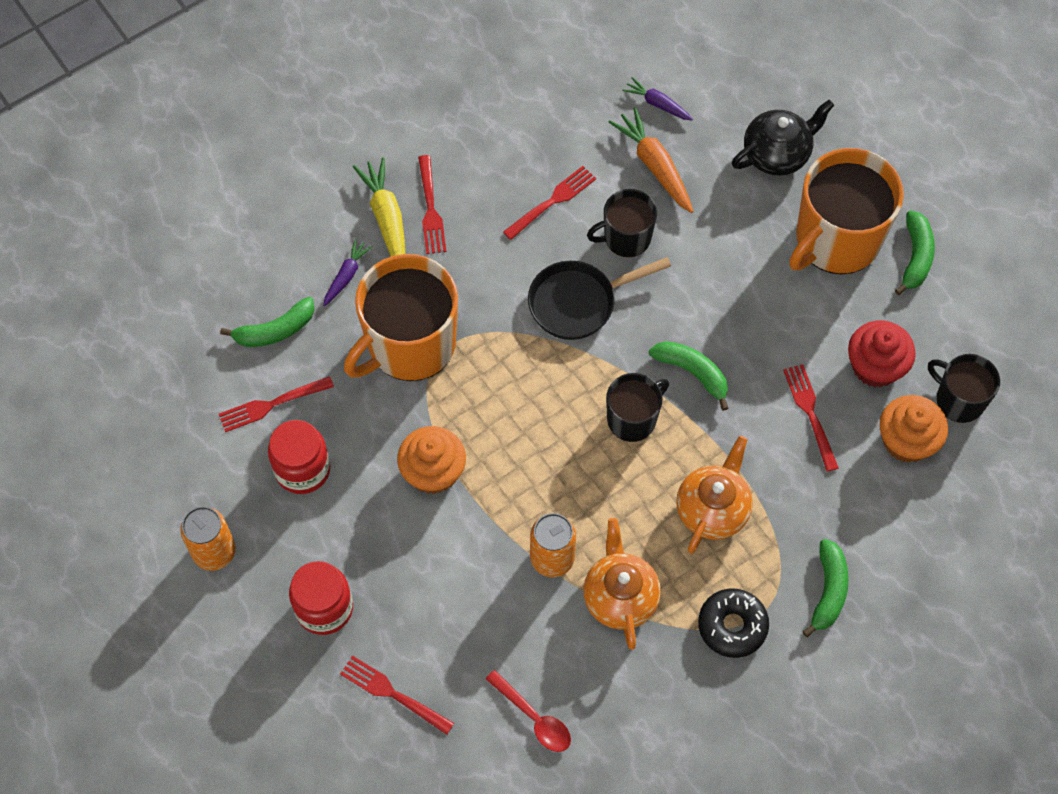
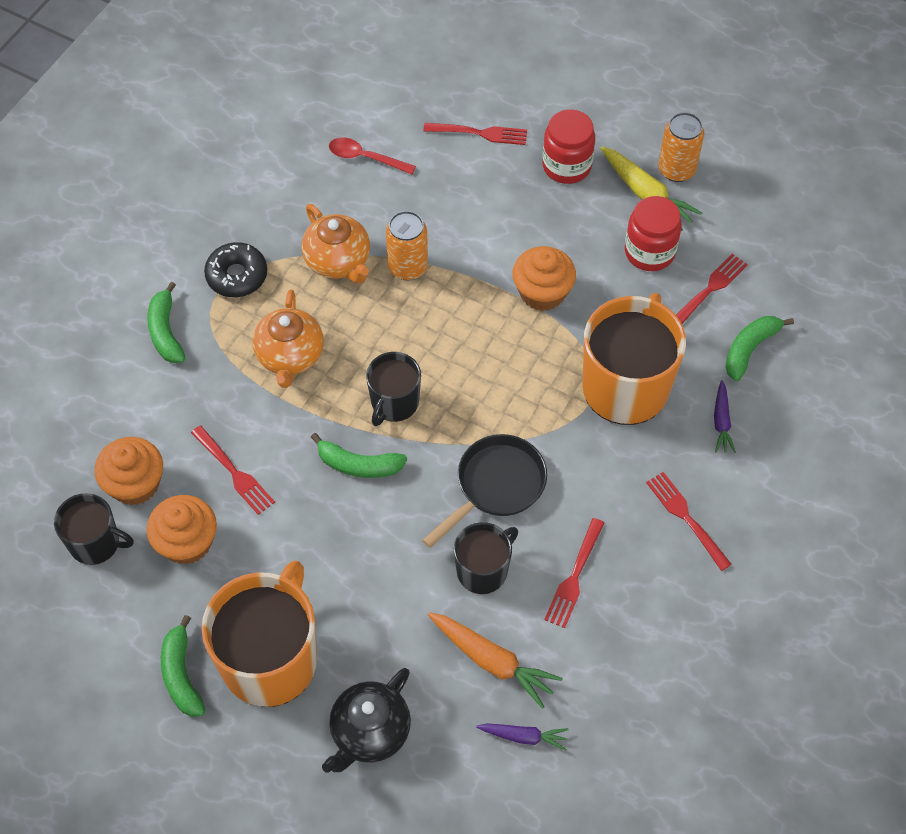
camera: 155 degrees right, 5 degrees down
yellow carrot [353,157,405,256] -> yellow carrot moved to [601,146,702,231]
red cupcake [848,321,916,387] -> orange cupcake [147,495,217,565]

